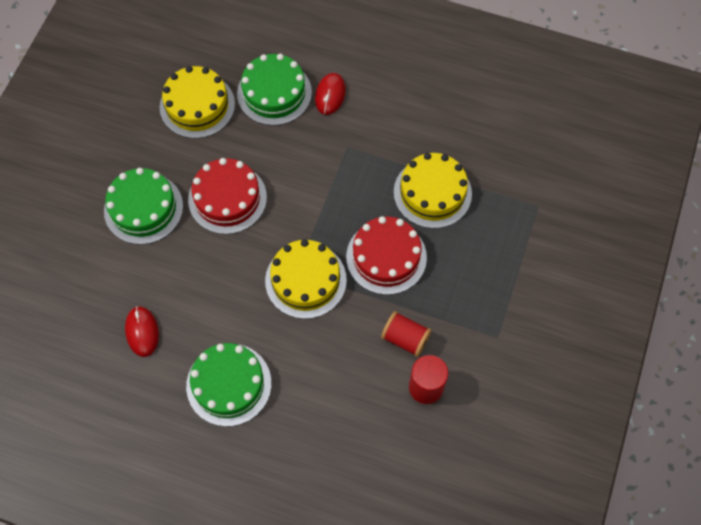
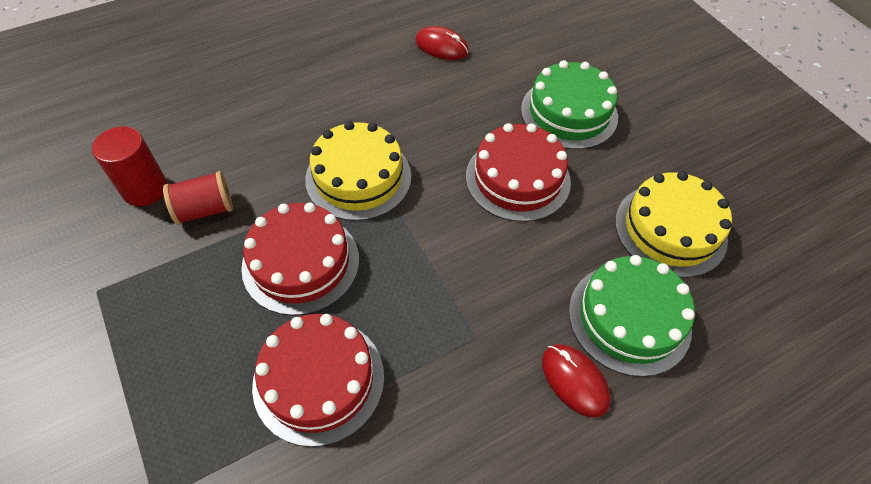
camera: 130 degrees right, 10 degrees down
green cake [186,343,271,427] -> none
yellow cake [394,153,472,229] -> red cake [252,314,384,447]

